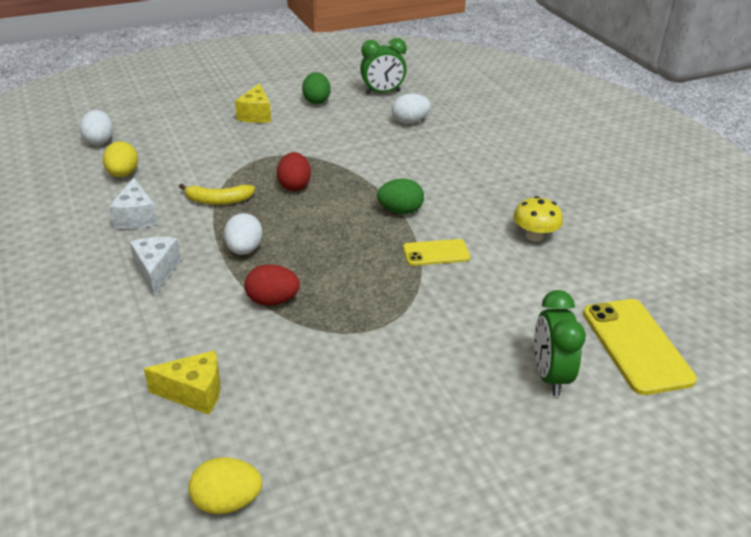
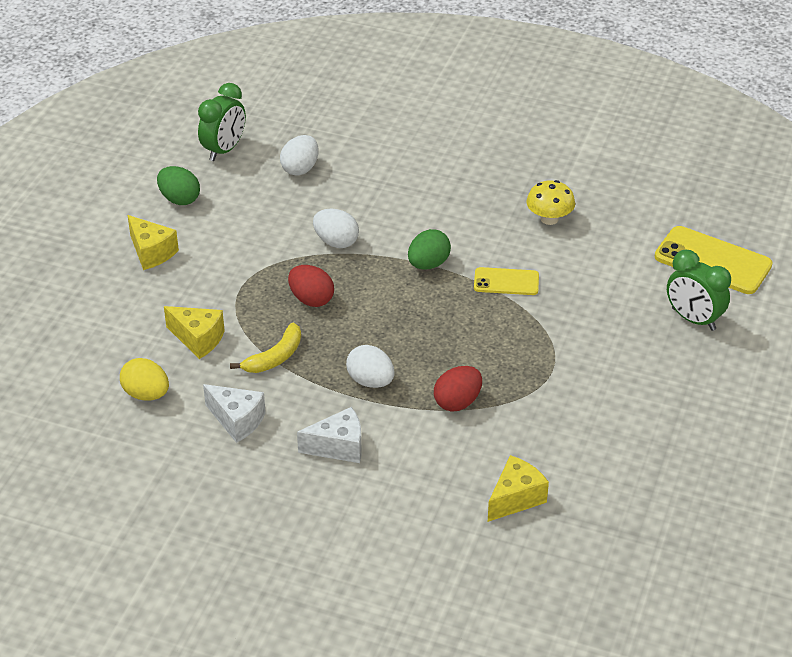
camera: 45 degrees left, 5 degrees up
white egg [80,110,113,145] -> white egg moved to [313,208,359,248]
white cheese [130,237,181,297] -> white cheese turned 135 degrees clockwise [297,407,361,463]
yellow egg [188,457,262,514] -> none
yellow phone [403,239,470,266] -> yellow phone turned 60 degrees clockwise [474,267,539,295]
none -> yellow cheese [164,306,225,359]

